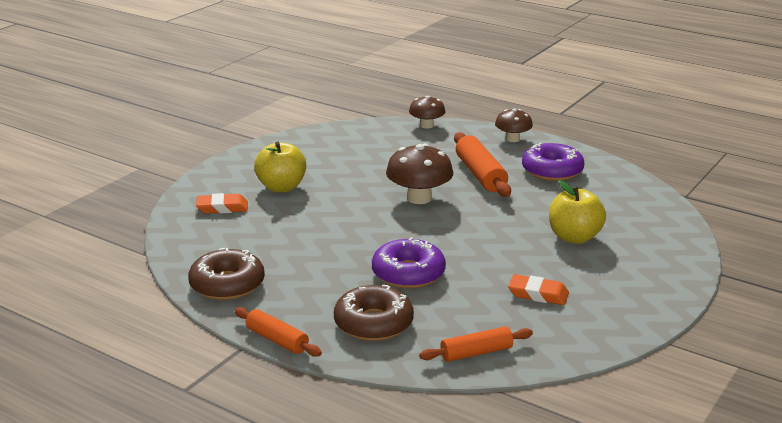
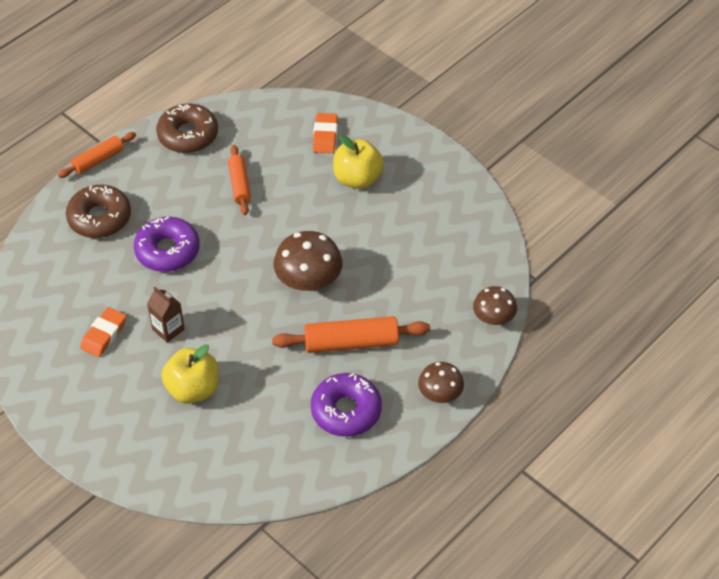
camera: 100 degrees right, 25 degrees up
orange rolling pin [419,326,533,362] -> orange rolling pin moved to [228,145,251,215]
none -> brown carton [147,287,185,343]

